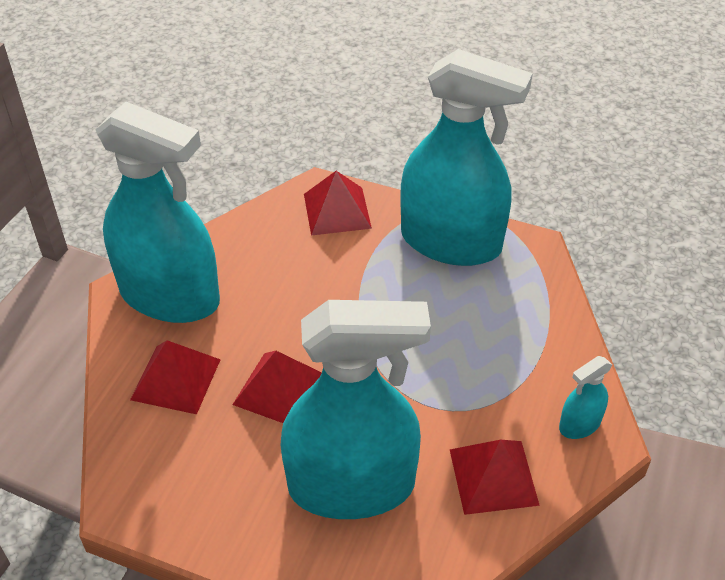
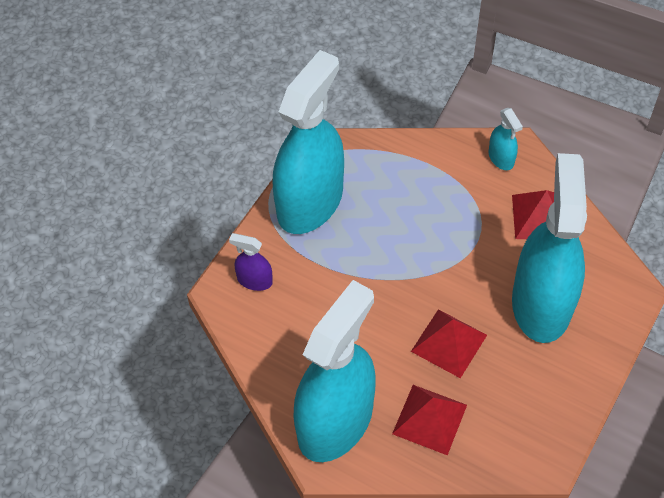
camera: 80 degrees left, 10 degrees up
red pyramid [304,171,372,236] -> purple spray bottle [229,233,273,291]

